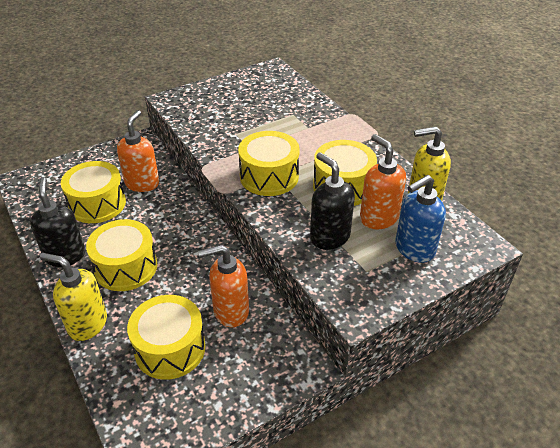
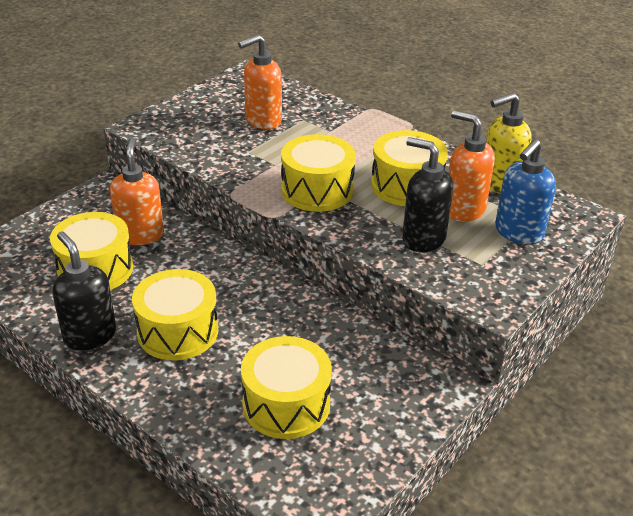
camera: 20 degrees left, 5 degrees down
yellow soap dispenser [40,253,107,341] -> none
orange soap dispenser [198,245,249,327] -> orange soap dispenser moved to [238,34,282,129]

